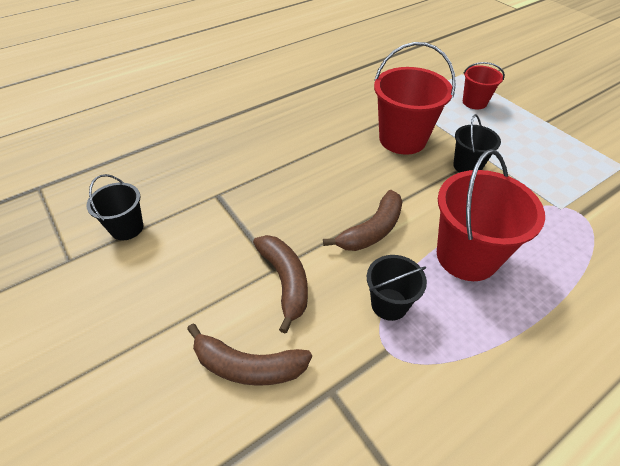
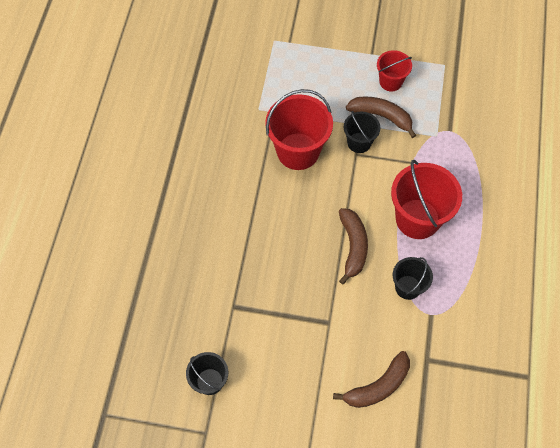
camera: 45 degrees left, 15 degrees up
brown banana [253,235,308,334] -> brown banana moved to [346,96,416,138]
red bucket [463,62,505,109] -> red bucket moved to [377,50,412,91]

